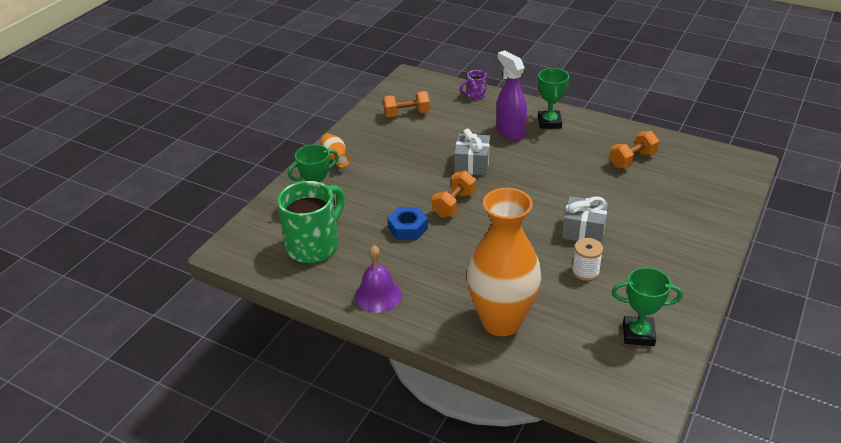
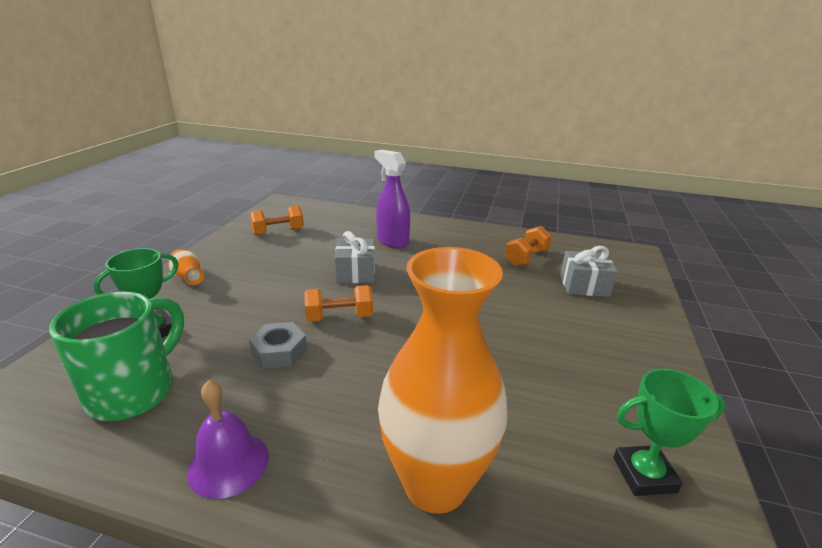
camera: 15 degrees left, 10 degrees down
blue nut [387,207,428,240] -> grey nut [249,322,307,369]
orange dumbbell [432,171,476,218] -> orange dumbbell turned 60 degrees clockwise [304,285,373,321]
purple mug [459,70,487,99] -> none
green trophy [538,68,569,129] -> none
grey gift [562,196,608,243] -> grey gift moved to [560,246,618,297]
white spool [572,238,603,281] -> none

